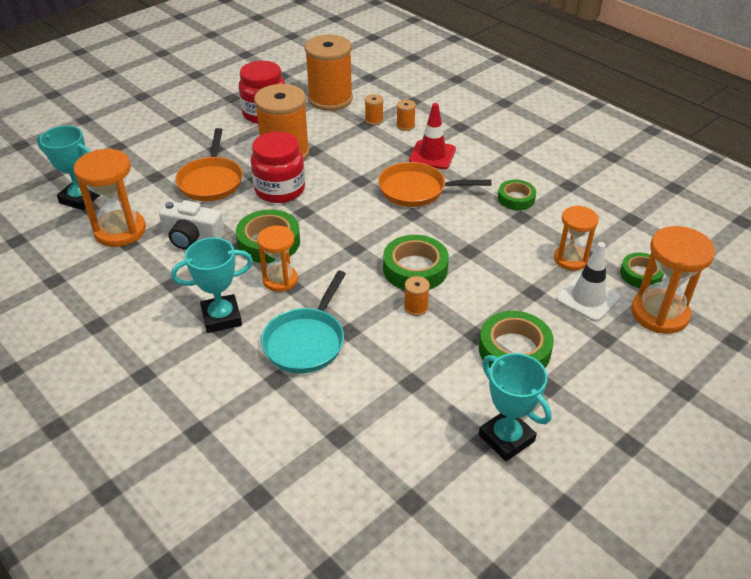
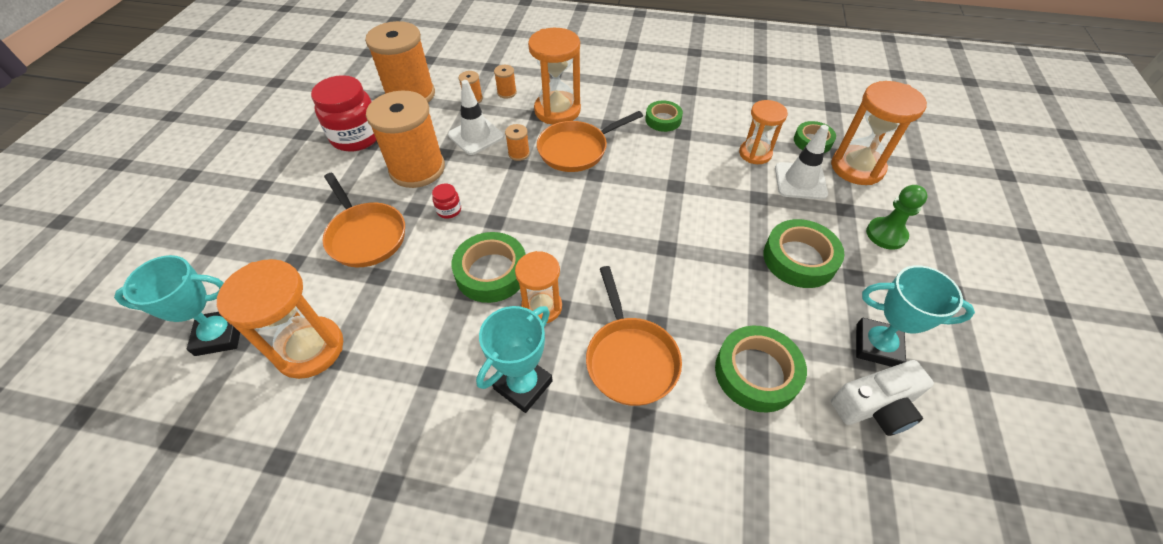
camera: 35 degrees left, 10 degrees up
white camera [159,200,225,250] -> white camera moved to [831,360,934,436]
red jar [251,132,305,203] -> red jar [432,184,461,219], size x0.43
turquoise pan [261,271,346,373] -> orange pan [586,266,682,406]
green tape [383,235,449,290] -> green tape moved to [715,326,807,412]
orange spool [404,276,430,316] -> orange spool moved to [505,124,530,161]
red traffic cone [409,103,456,169] -> orange hourglass [528,28,581,125]
none -> white traffic cone [448,80,504,155]
none -> green pawn [866,185,927,250]

